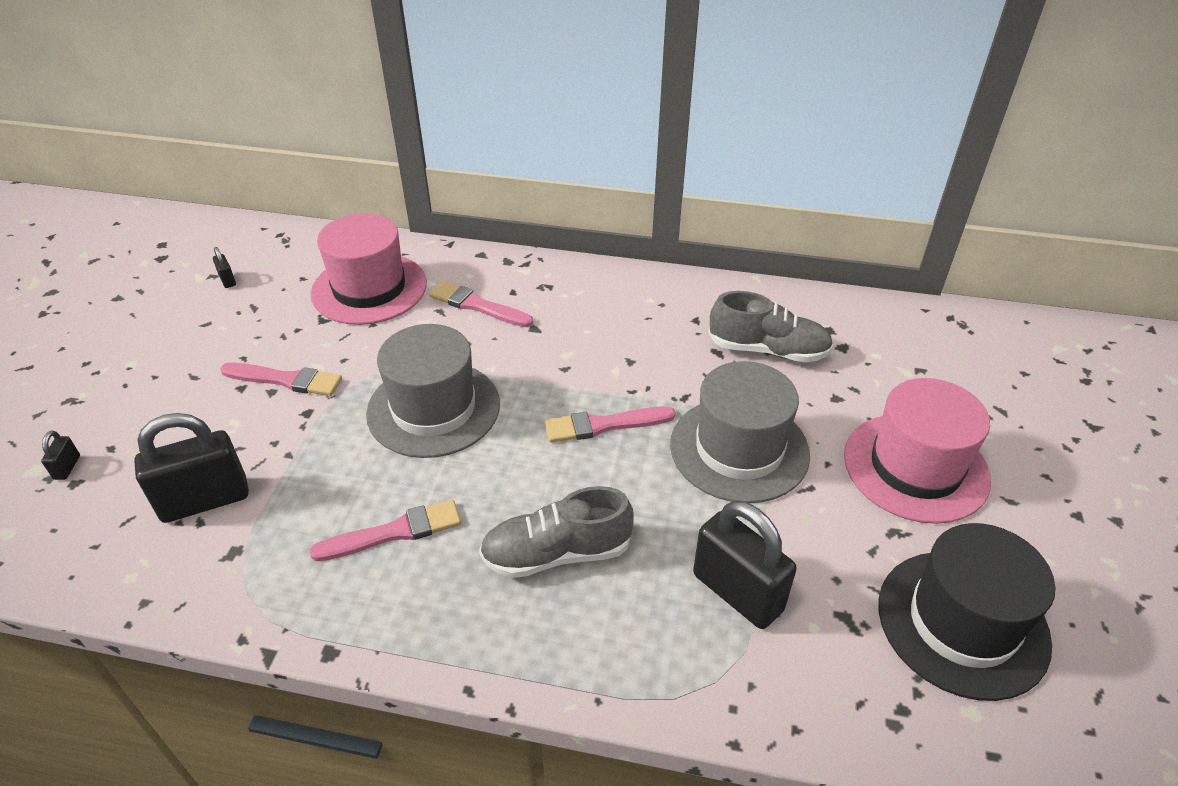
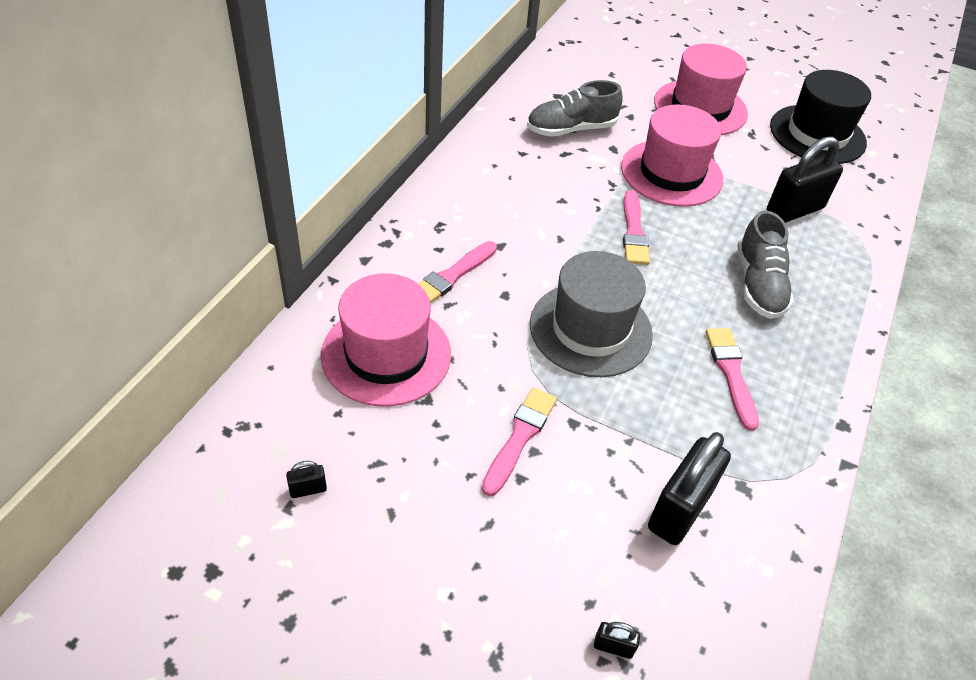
camera: 80 degrees left, 5 degrees up
black padlock [134,413,249,523] -> black padlock turned 45 degrees clockwise [648,432,731,545]
grey hat [670,361,810,503] -> pink hat [621,105,723,207]
grey shoe [708,291,833,362] -> grey shoe turned 135 degrees counterclockwise [527,80,623,137]

